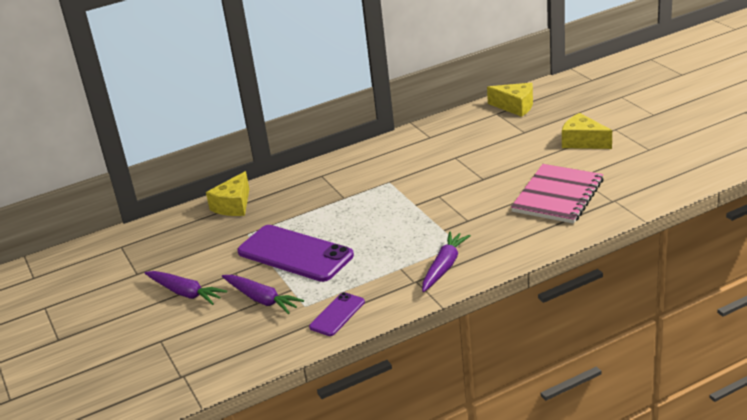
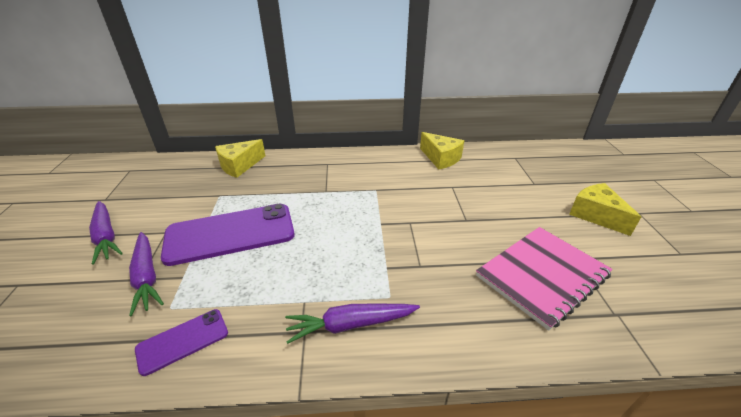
camera: 20 degrees right, 5 degrees up
purple phone [237,225,354,282] -> purple phone turned 75 degrees counterclockwise [161,204,295,266]
purple carrot [422,232,471,292] -> purple carrot turned 150 degrees counterclockwise [285,304,420,344]
yellow cheese [487,83,533,117] -> yellow cheese moved to [420,132,464,169]

